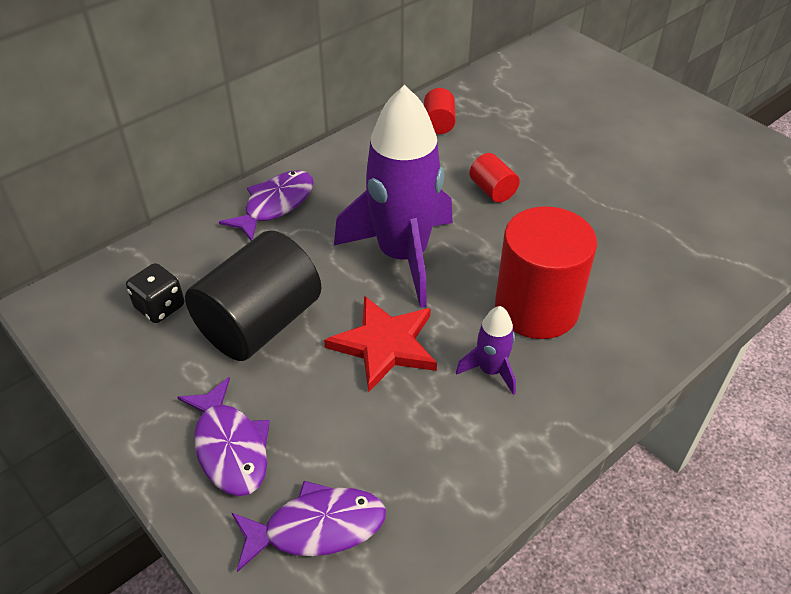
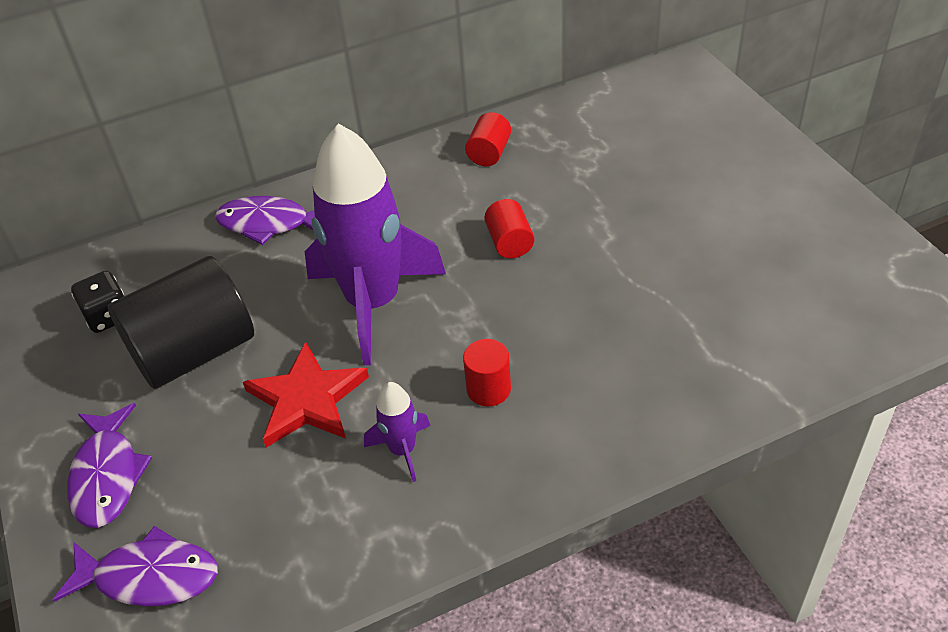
camera: 20 degrees right, 0 degrees up
purple fish [219,170,314,241] -> purple fish turned 135 degrees counterclockwise [215,196,315,245]
red cylinder [495,206,597,339] -> red cylinder [463,339,511,407], size x0.46

